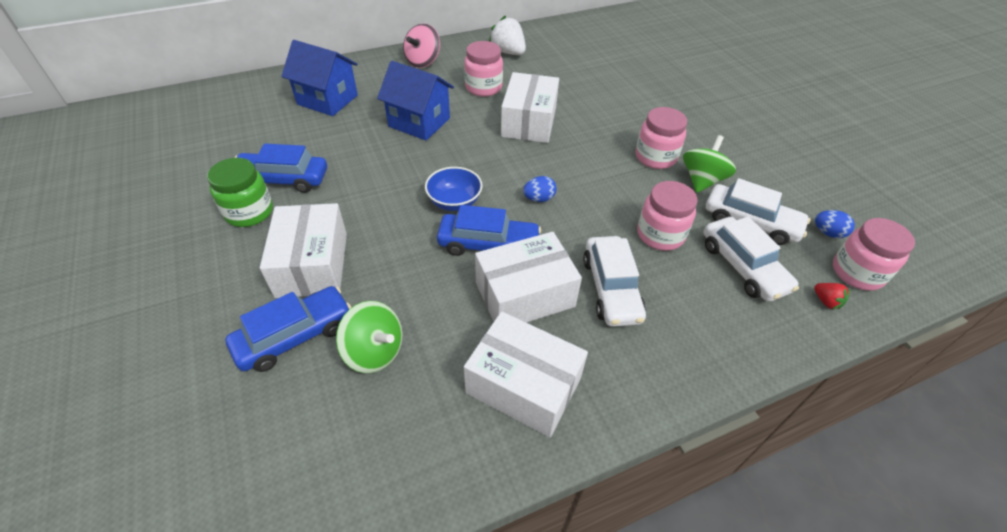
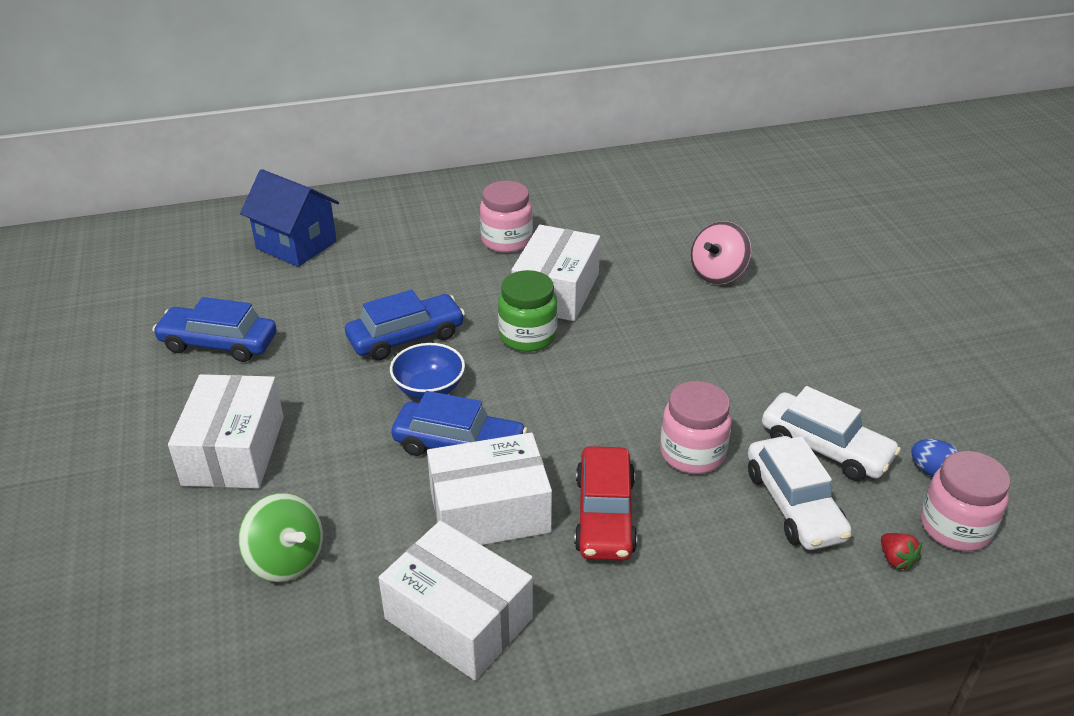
camera: 10 degrees right, 10 degrees down
green jar [207,158,273,227] -> green jar moved to [498,270,558,352]
blue car [225,286,352,372] -> blue car moved to [345,290,465,361]
blue house [377,61,454,141] -> none
pink spinning top [403,23,440,68] -> pink spinning top moved to [690,221,751,285]
white strawberry [489,16,526,55] -> none
blue egg [523,176,557,202] -> none
white car [583,236,646,327] -> red car [574,446,637,561]
pink jar [636,107,687,169] -> none
green spinning top [683,135,736,193] -> none

